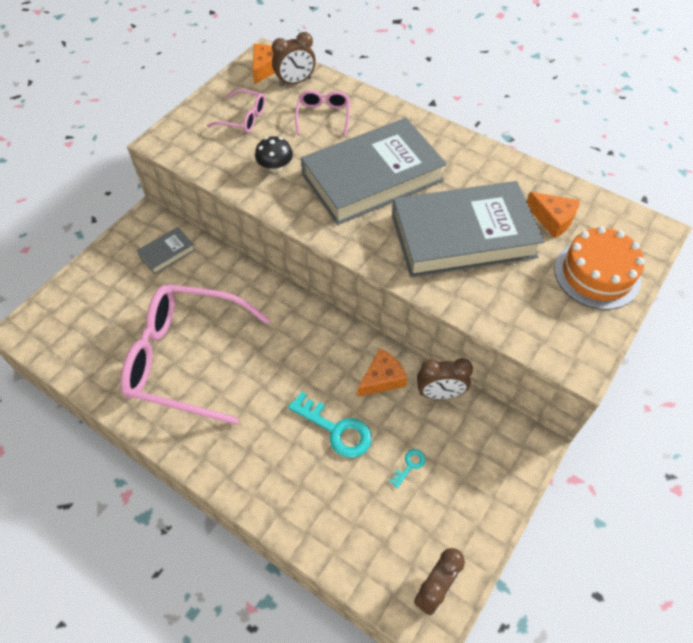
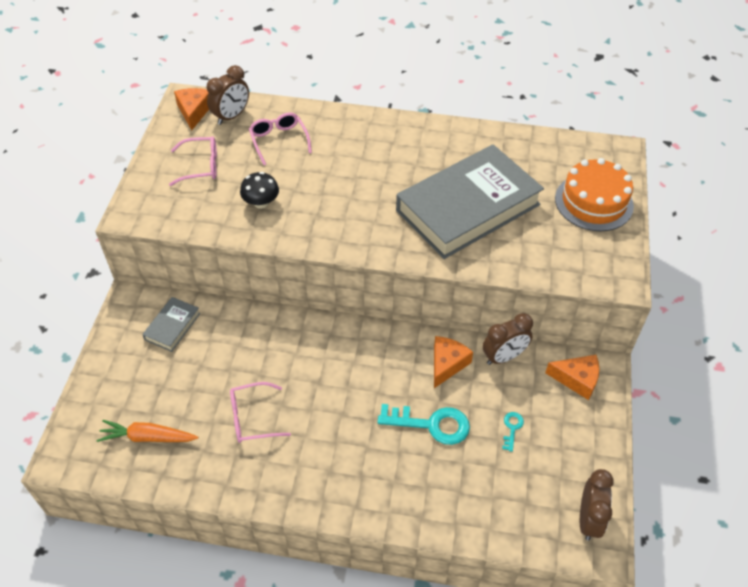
camera: 25 degrees left, 5 degrees down
pink glasses [120,284,270,425] -> pink glasses [230,382,291,443], size x0.45
grey book [301,118,447,225] -> none
orange cheese [527,192,580,238] -> orange cheese moved to [545,355,599,400]
none -> orange carrot [97,420,198,442]

